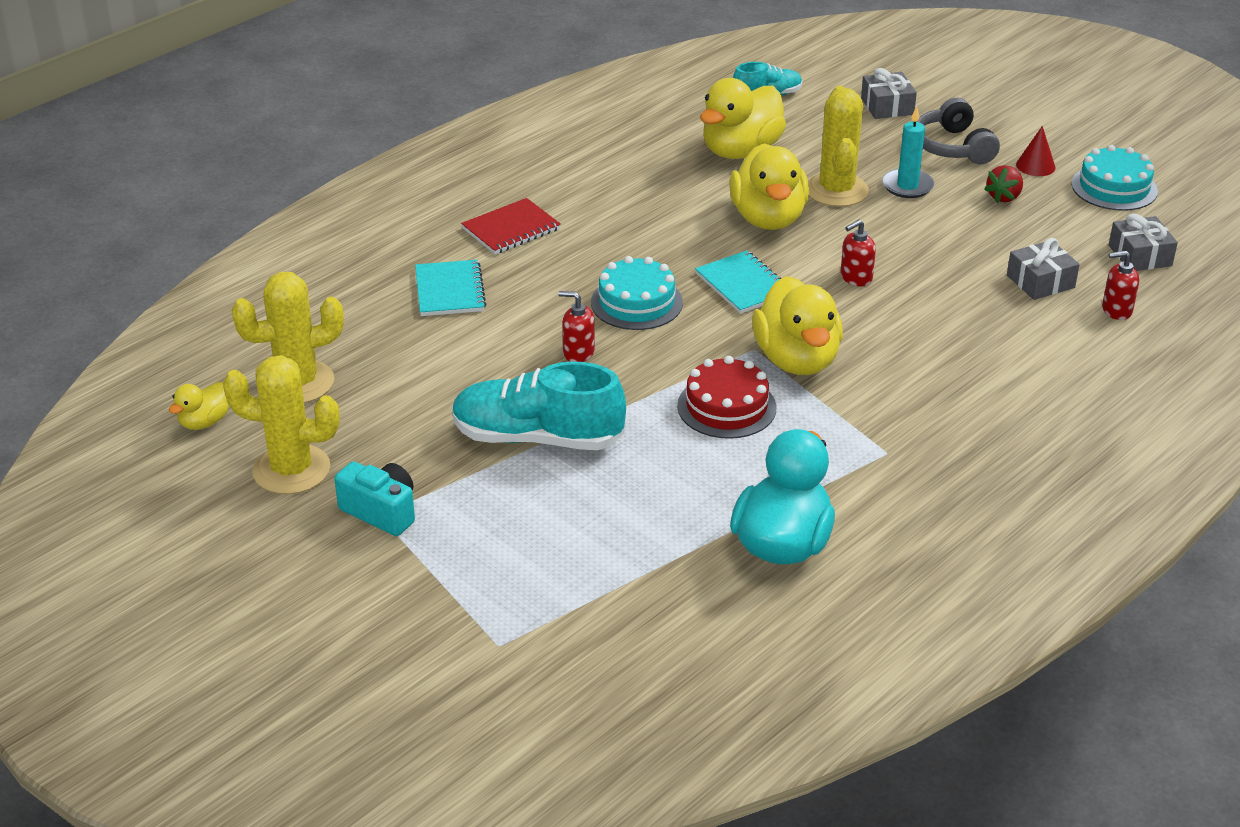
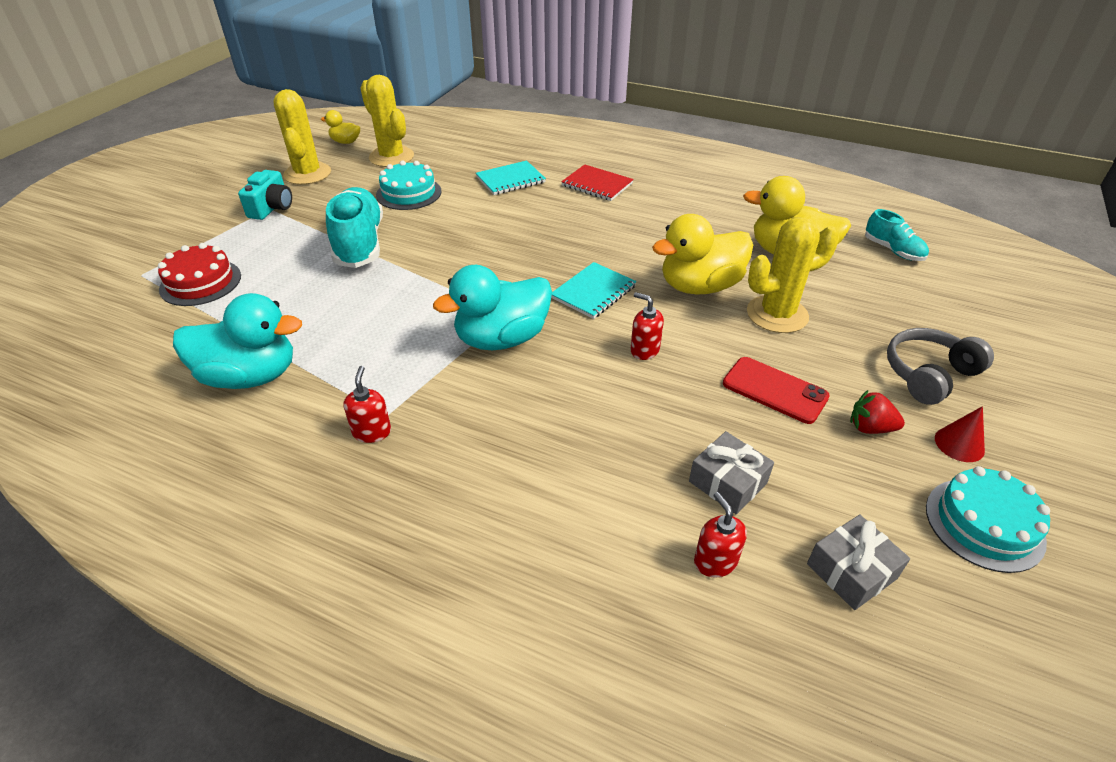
camera: 70 degrees right, 5 degrees up
red soap dispenser [558,291,595,362] -> red soap dispenser moved to [344,366,391,443]
turquoise cake [591,256,683,330] -> turquoise cake moved to [376,160,441,210]
red cake [677,356,777,439] -> red cake moved to [158,243,241,306]
yellow duck [752,276,843,375] -> turquoise duck [433,265,552,350]
grey gift [861,68,917,119] -> none
turquoise candle [882,106,934,198] -> none
none -> red phone [723,357,830,424]

